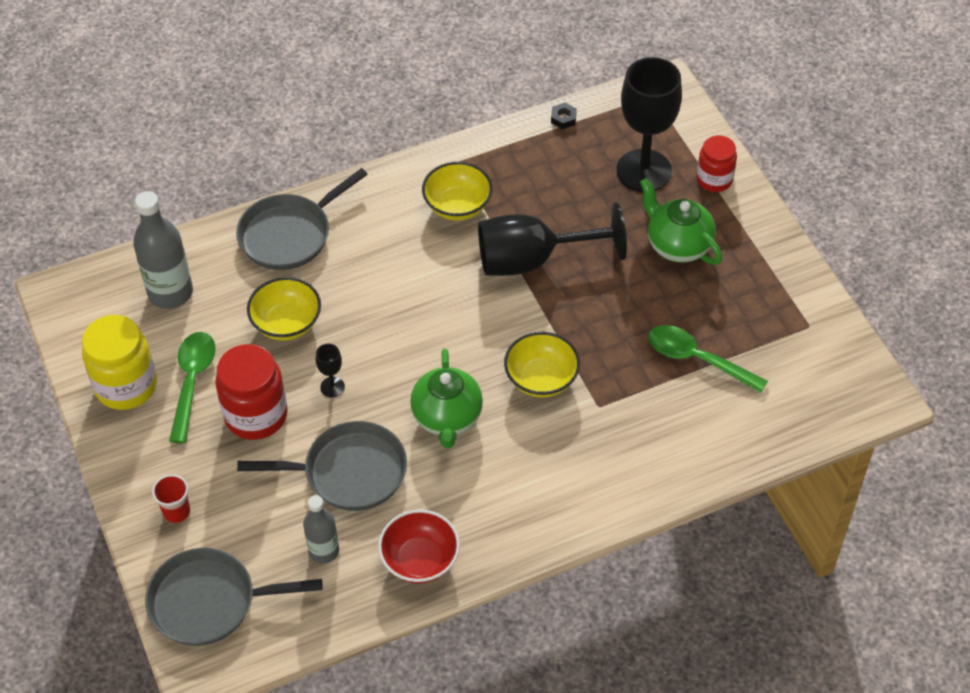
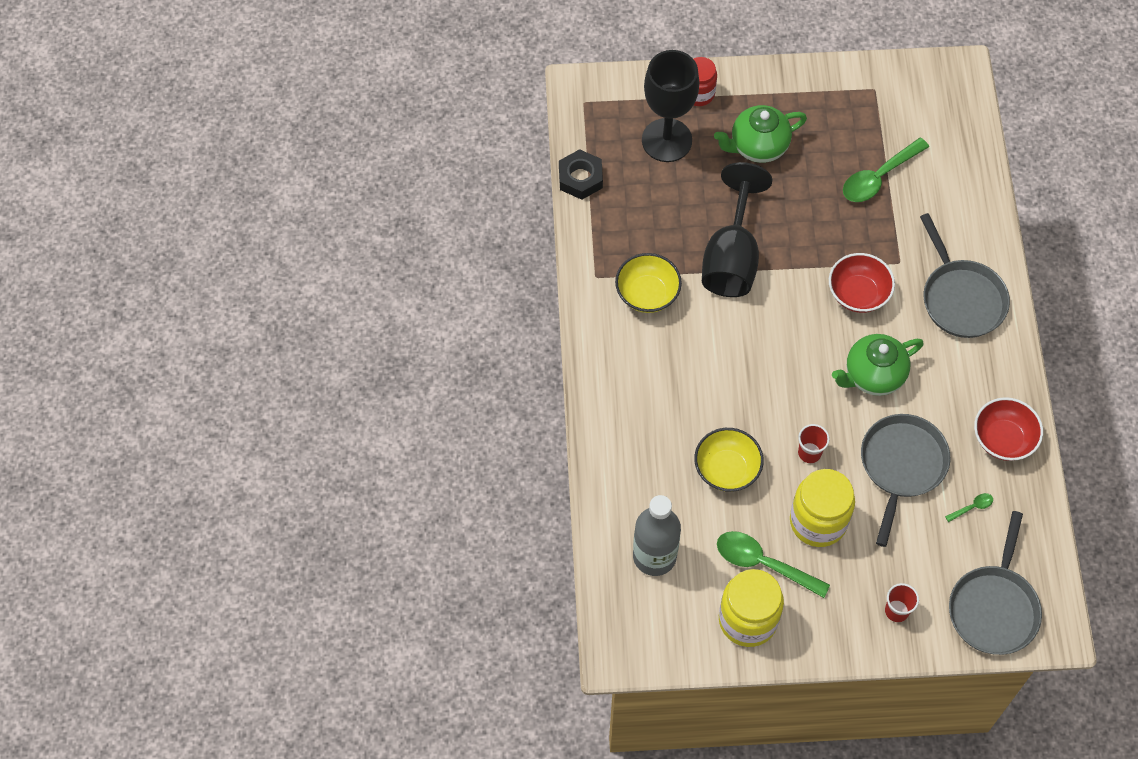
camera: 70 degrees left, 10 degrees up
red jar [215,344,288,440] -> yellow jar [790,469,855,547]
grey pan [236,168,368,270] -> grey pan moved to [920,213,1010,338]
grey bottle [303,495,339,564] -> green spoon [945,493,993,522]
black goblet [316,344,345,397] -> red cup [798,424,830,463]
green teapot [410,349,483,448] -> green teapot turned 135 degrees clockwise [832,334,924,396]
yellow bowl [504,332,580,398] -> red bowl [829,253,895,313]
black nut [551,103,577,129] -> black nut [559,149,603,200], size x1.84

